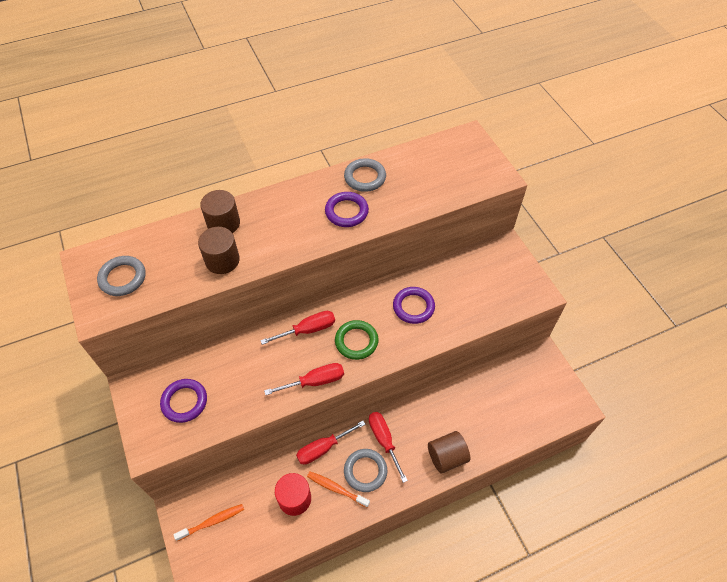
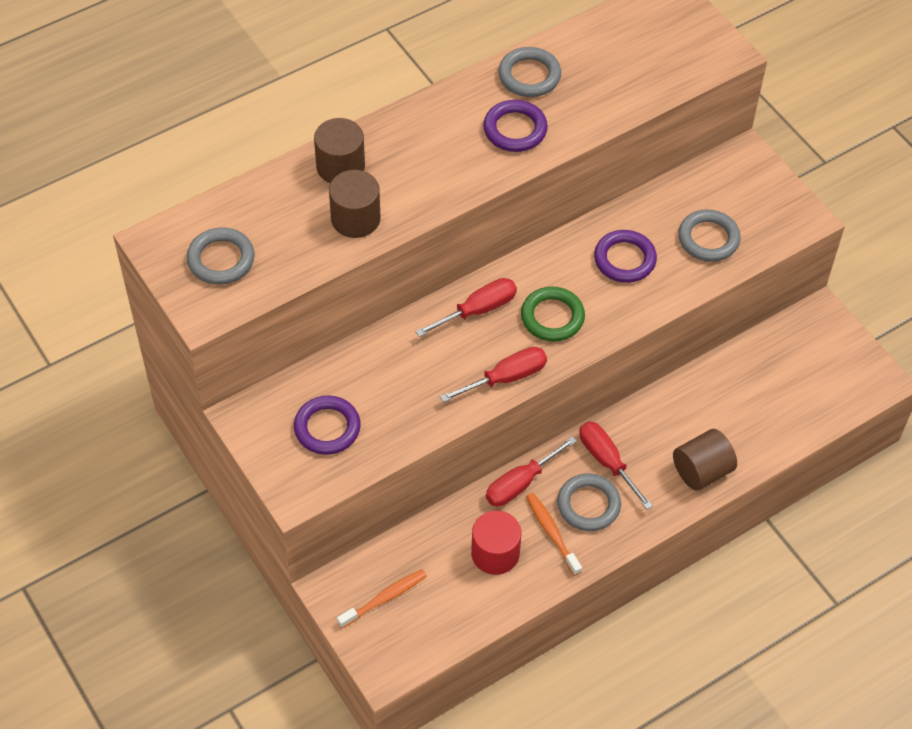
camera: 10 degrees left, 0 degrees up
orange toothbrush [307,471,370,508] -> orange toothbrush turned 45 degrees clockwise [526,493,582,576]
none -> grey ring [678,209,741,262]

